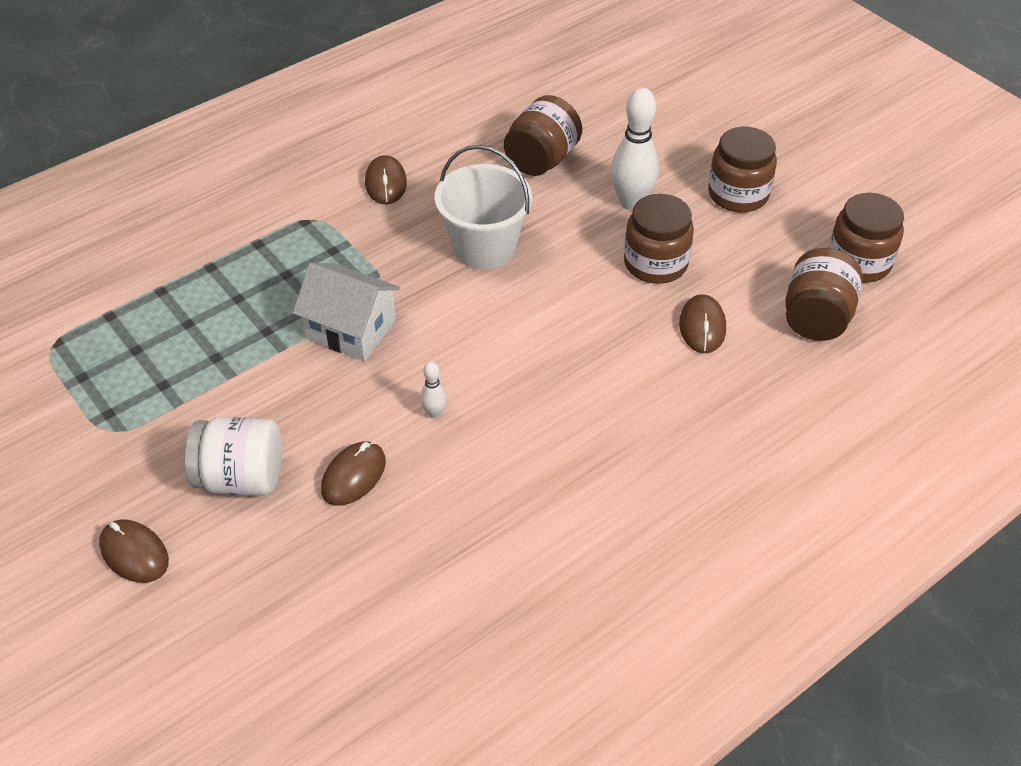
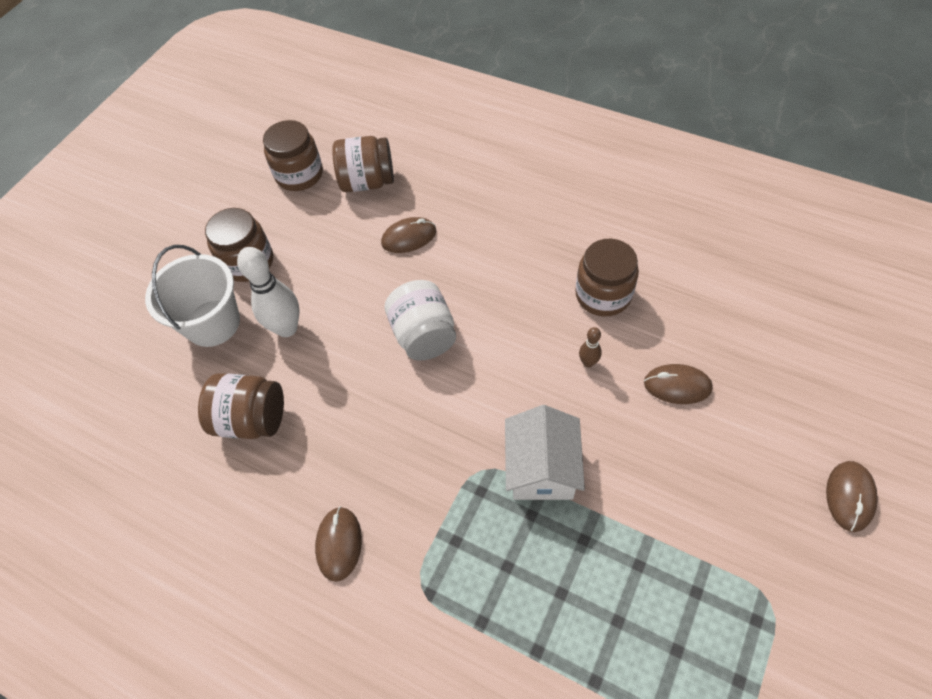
camera: 110 degrees left, 10 degrees up
white jar [185,417,282,496] -> white jar moved to [385,280,456,361]
brown mouse [365,155,407,205] -> brown mouse turned 60 degrees counterclockwise [315,506,362,582]
white bowling pin [420,361,447,418] -> brown bowling pin [579,327,602,367]
white bucket [435,145,532,270] -> white bucket moved to [145,245,240,347]
brown jar [624,194,694,284] -> brown jar moved to [575,238,639,316]

